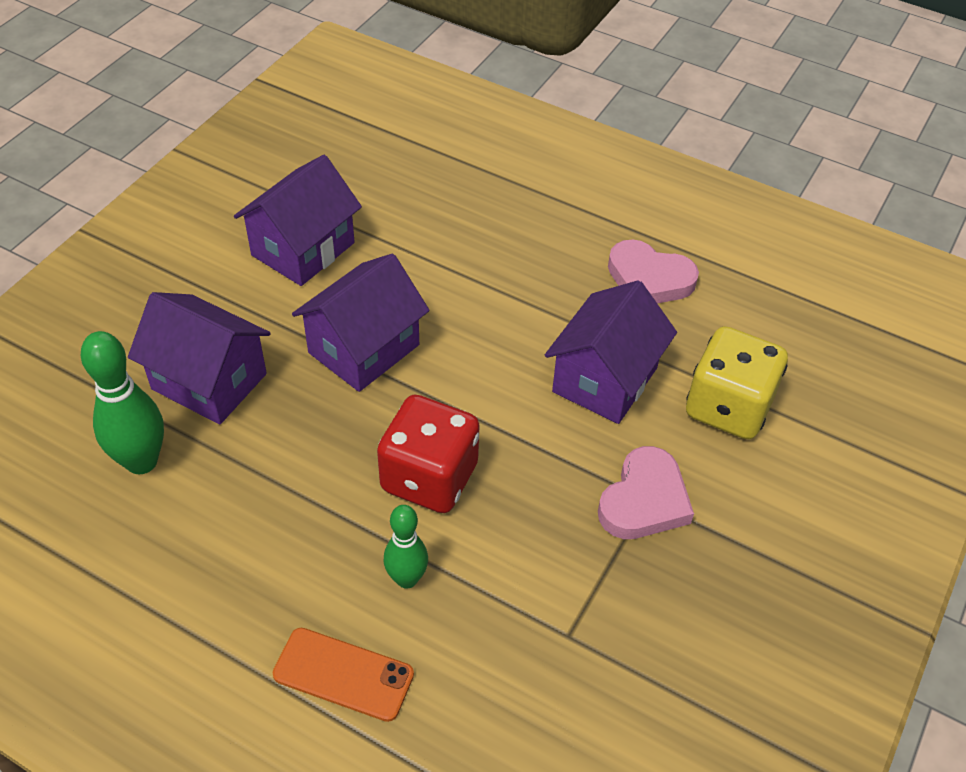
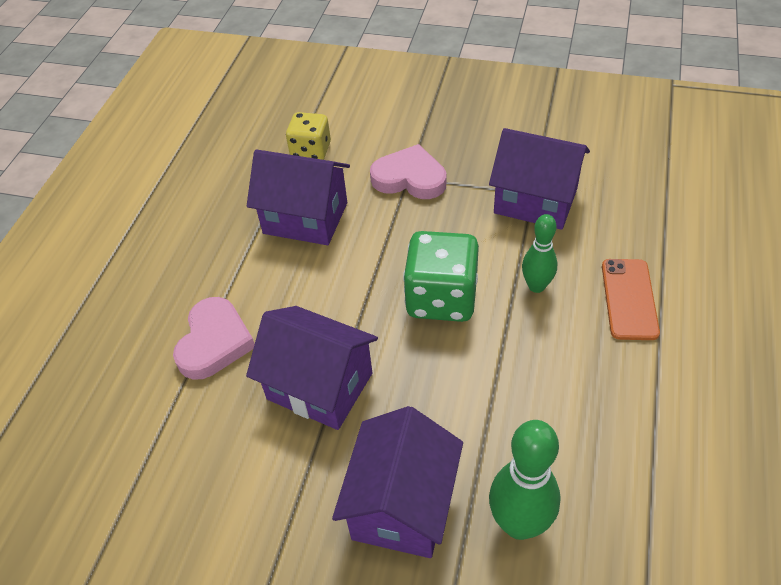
camera: 100 degrees left, 0 degrees up
purple house [234,155,362,286] -> purple house moved to [489,128,590,230]
red dice [377,395,480,513] -> green dice [403,231,479,322]
pink heart [608,240,699,303] -> pink heart moved to [173,297,255,380]
yellow dice [686,326,788,439] -> yellow dice [286,112,331,160], size x0.64

